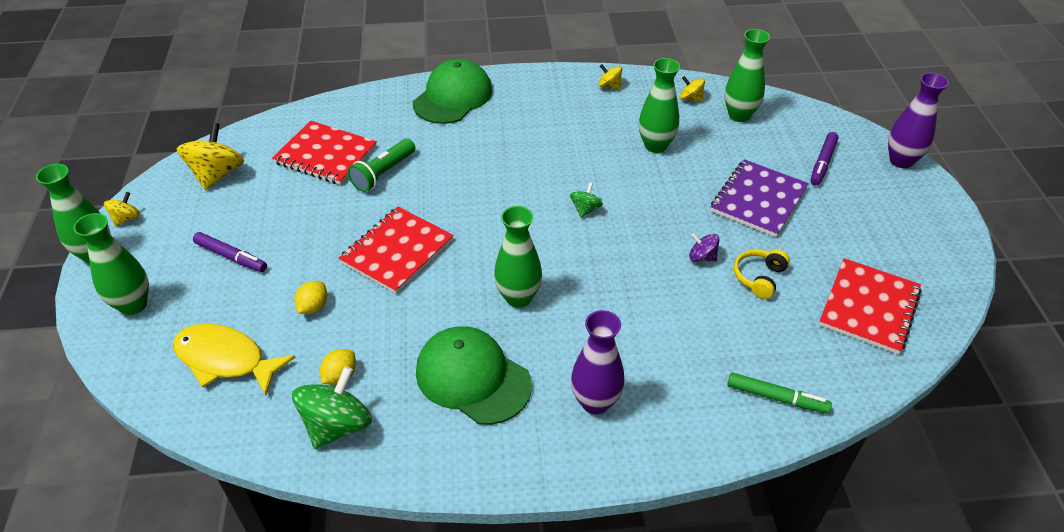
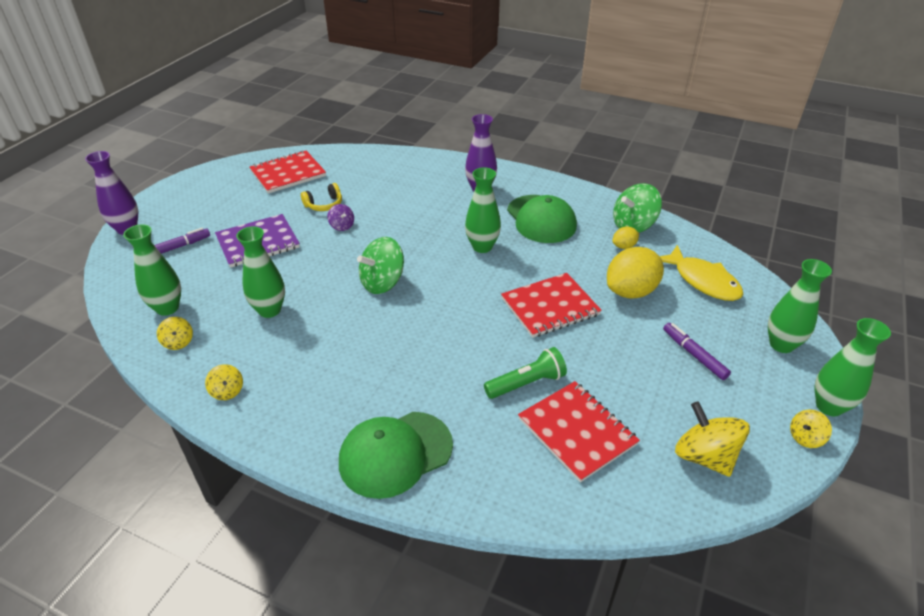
camera: 150 degrees left, 5 degrees down
yellow spinning top [177,122,244,190] -> yellow spinning top turned 105 degrees clockwise [675,401,750,477]
yellow lemon [295,281,327,314] -> yellow lemon [607,247,664,299], size x2.07
green spinning top [570,182,603,218] -> green spinning top [357,237,404,294], size x1.92
green marker [727,373,832,414] -> none

